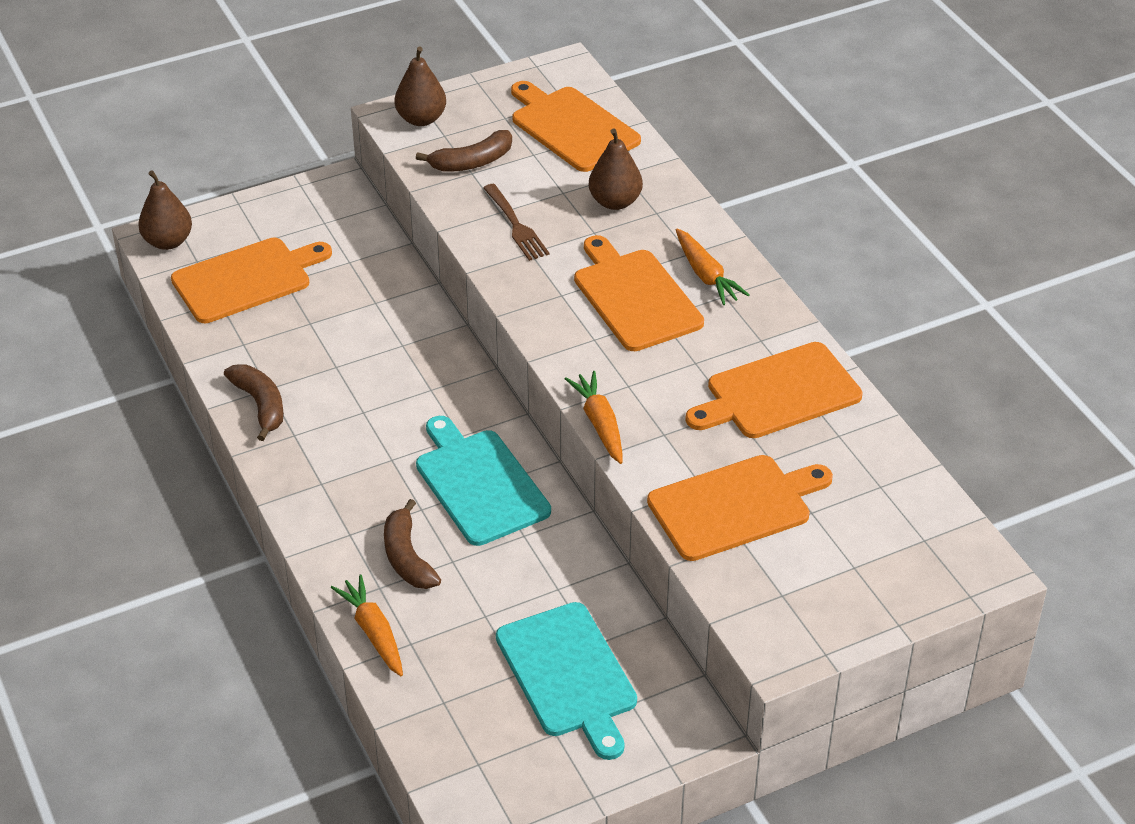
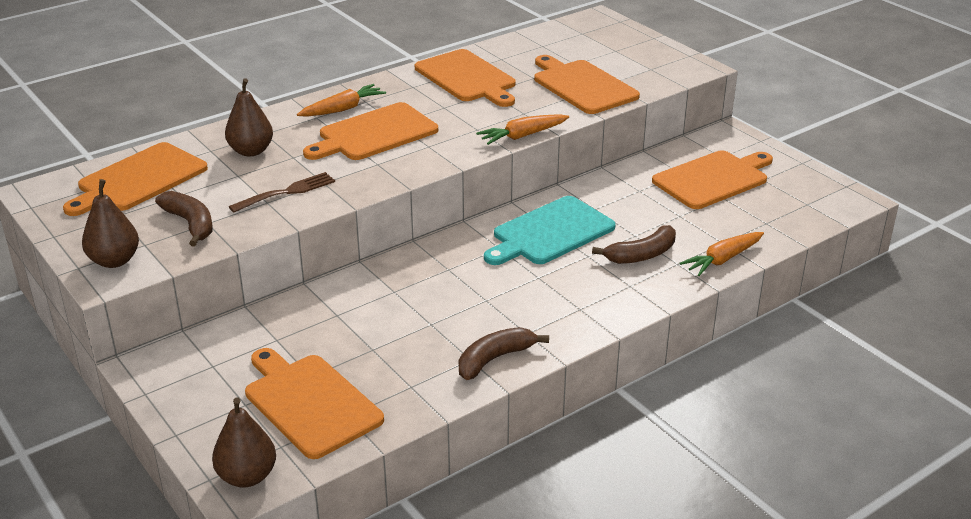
camera: 100 degrees left, 10 degrees down
turquoise cutting board [496,602,637,760] -> orange cutting board [652,150,773,209]

